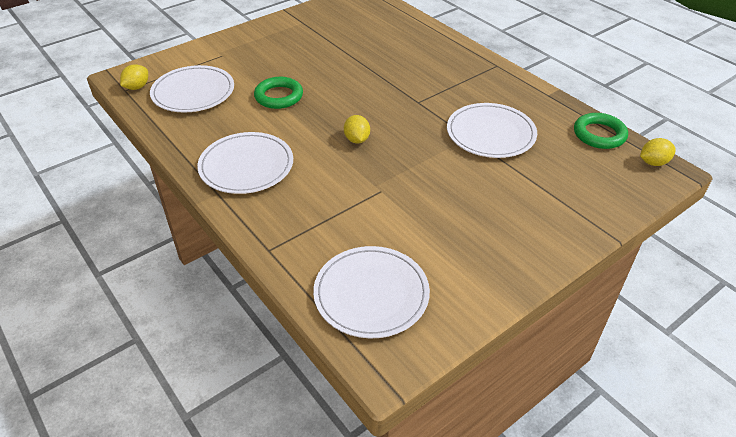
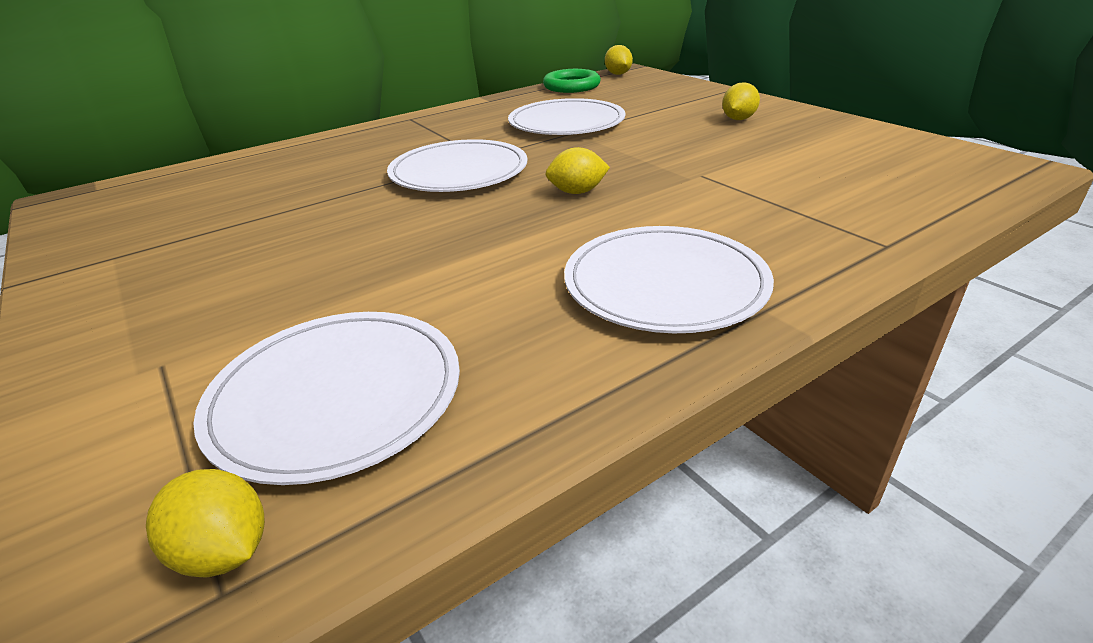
camera: 85 degrees left, 10 degrees down
green ring [254,77,303,109] -> none
white plate [313,246,430,338] -> white plate moved to [387,139,528,192]
none -> yellow lemon [722,82,760,120]

